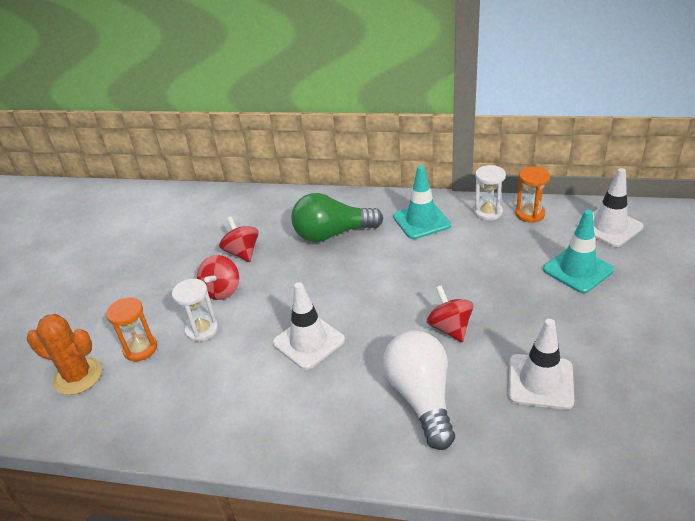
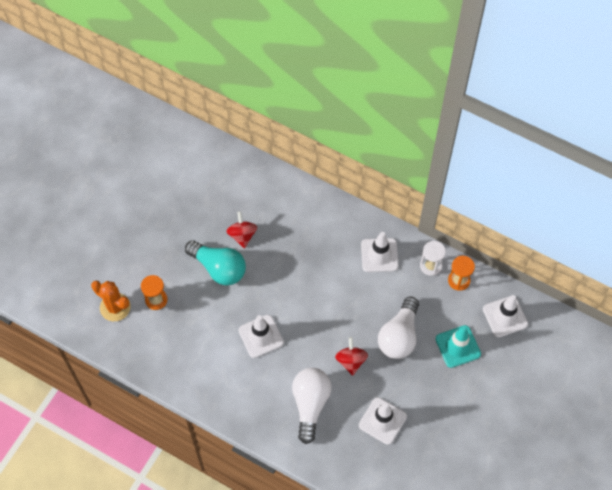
camera: 15 degrees right, 25 degrees up
white hourglass [172,279,218,342] -> none
red spinning top [197,255,239,300] -> turquoise light bulb [185,240,246,285]
green light bulb [292,193,383,242] -> none
turquoise traffic cone [393,165,451,239] -> white traffic cone [361,232,399,272]
none -> white light bulb [378,297,419,359]

